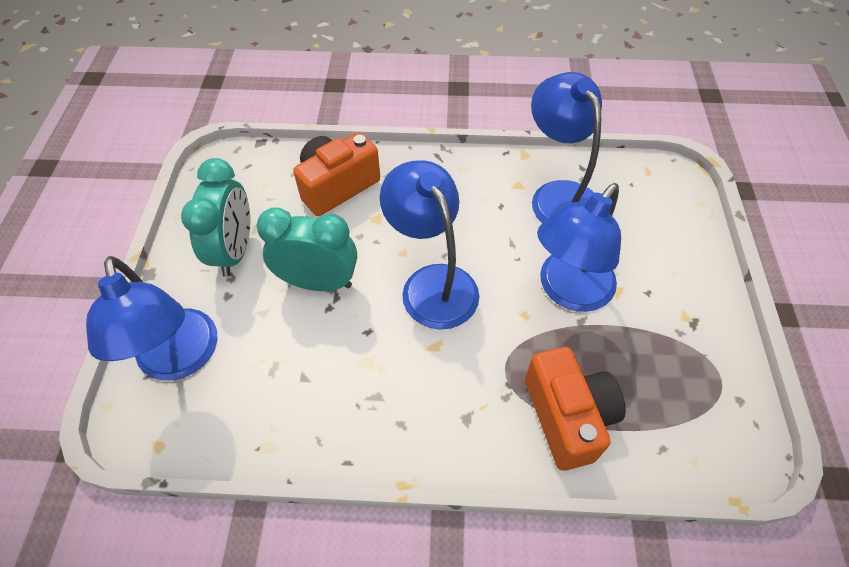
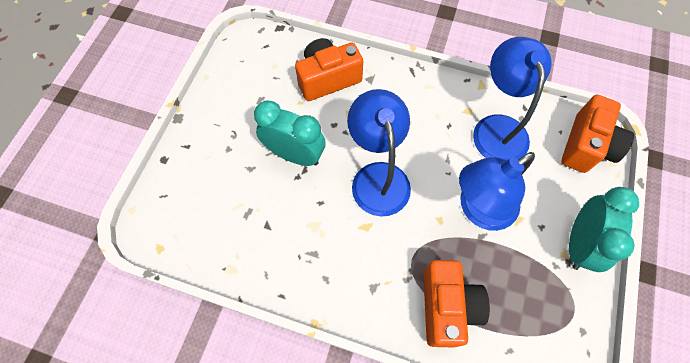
camera: 15 degrees right, 10 degrees up
blue lamp [86,256,218,380] -> none
turquoise clock [181,158,251,277] -> turquoise clock moved to [569,187,639,272]
none -> orange camera [561,95,634,173]

